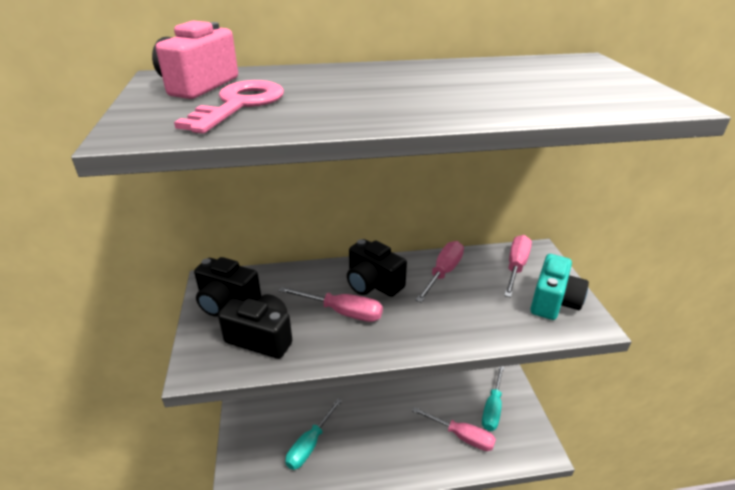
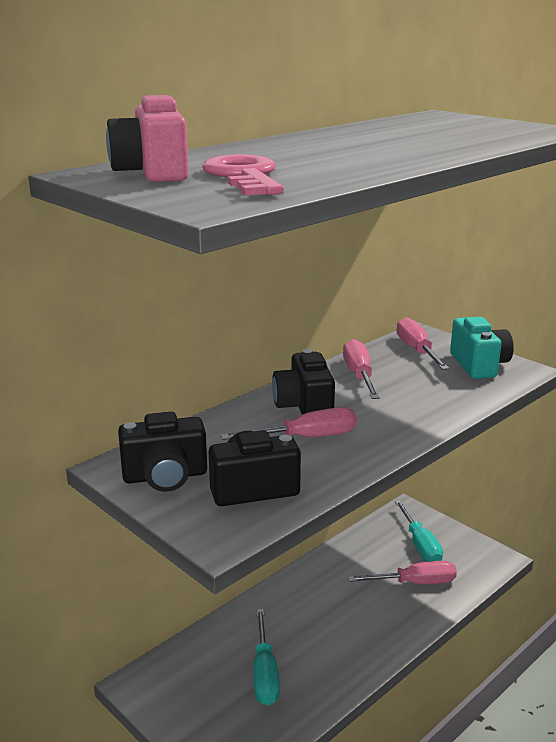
camera: 35 degrees left, 10 degrees down
black camera [347,239,407,297] -> black camera turned 75 degrees clockwise [272,349,335,414]

